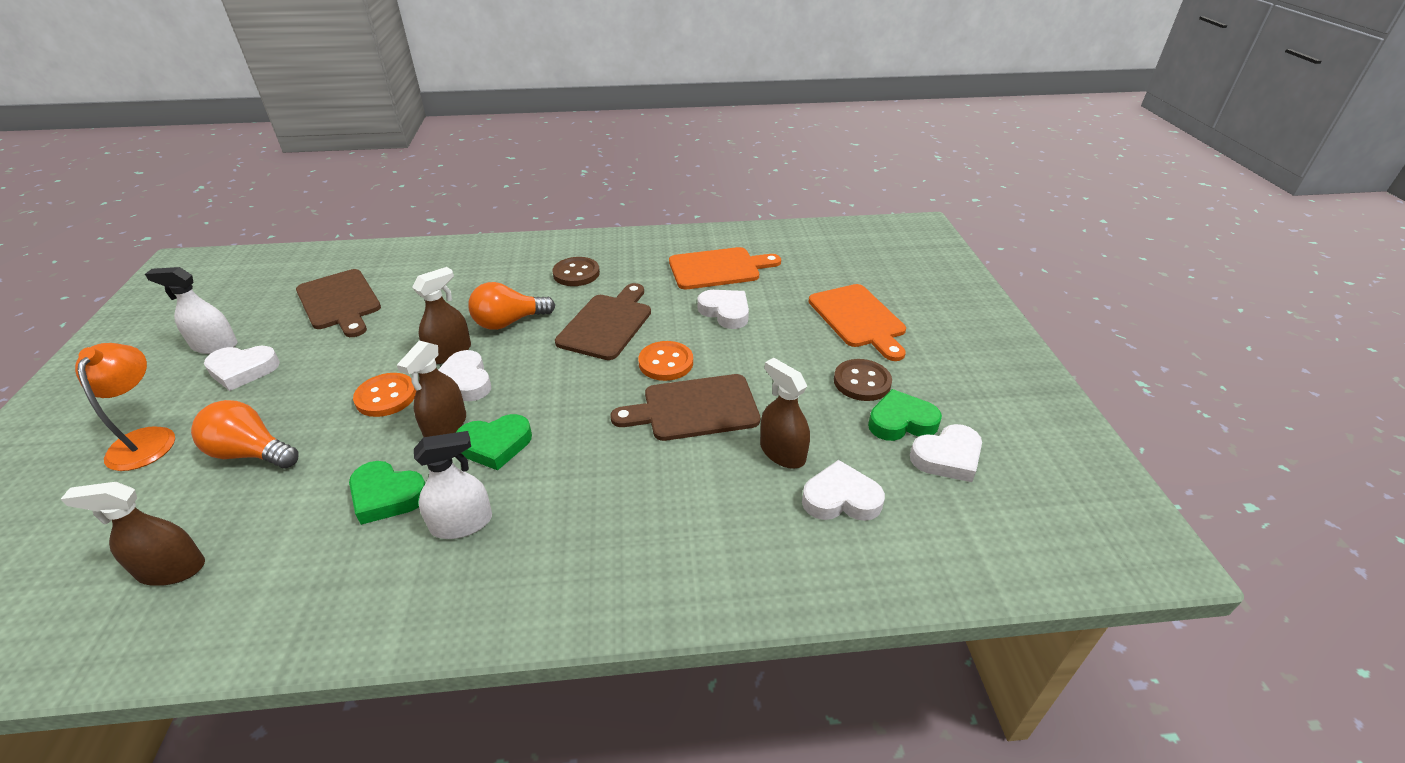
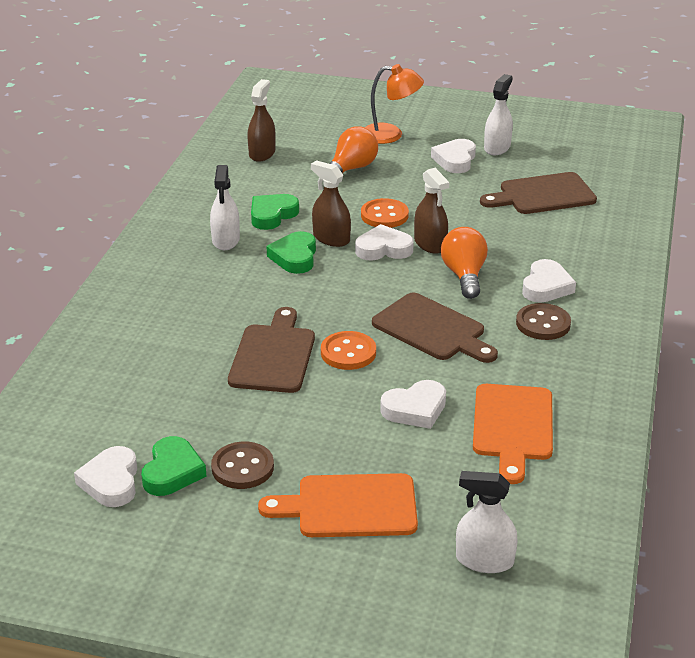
camera: 110 degrees right, 5 degrees down
brown spray bottle [760,358,810,469] -> none
white heart [802,460,885,521] -> white heart moved to [522,259,576,303]
none -> white spray bottle [456,471,518,573]

